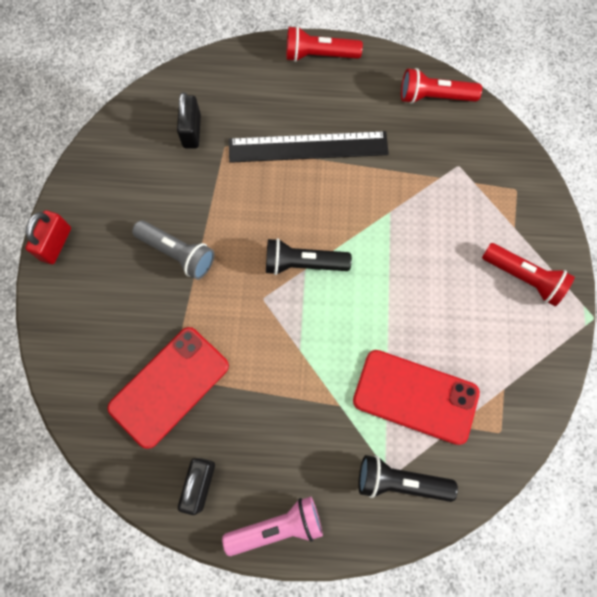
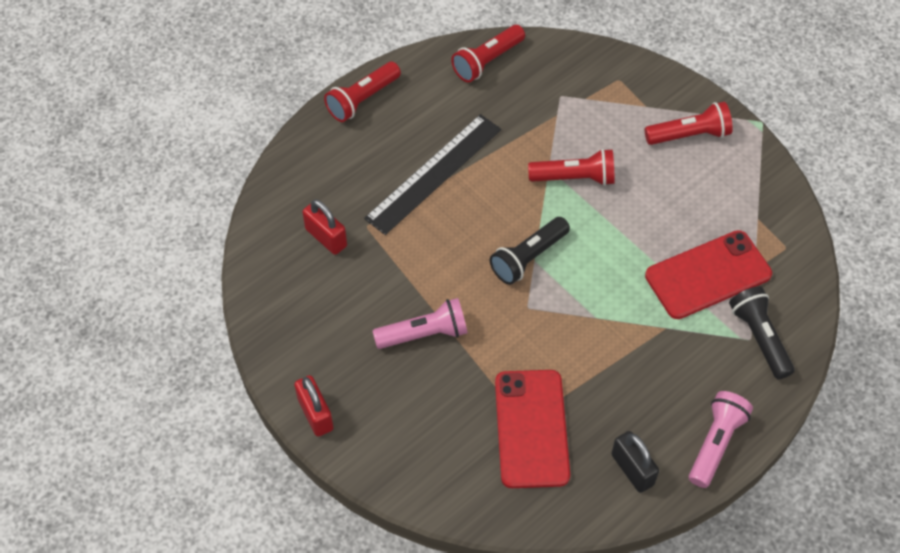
camera: 45 degrees left, 15 degrees down
grey flashlight [132,220,215,280] -> pink flashlight [373,298,467,349]
black padlock [177,92,201,149] -> red padlock [302,200,347,255]
black flashlight [358,455,458,502] -> black flashlight turned 105 degrees clockwise [729,286,795,379]
none -> red flashlight [528,149,615,186]

